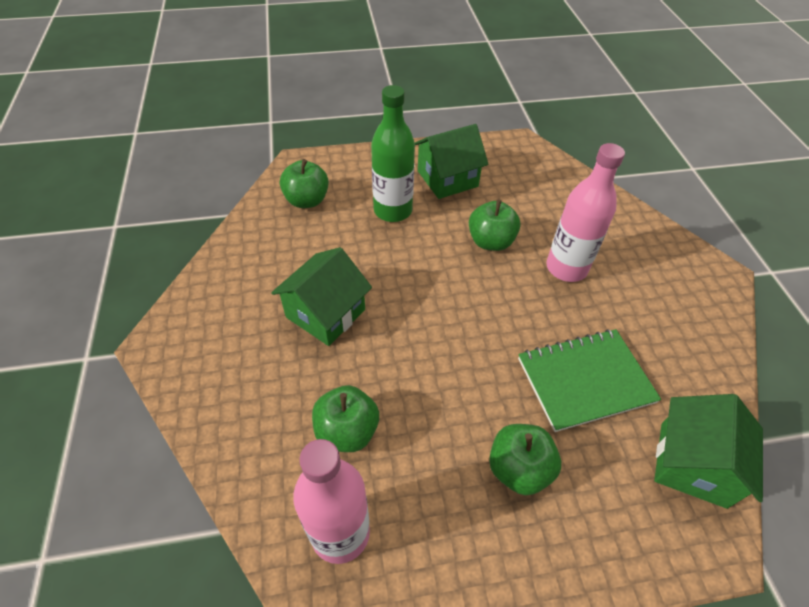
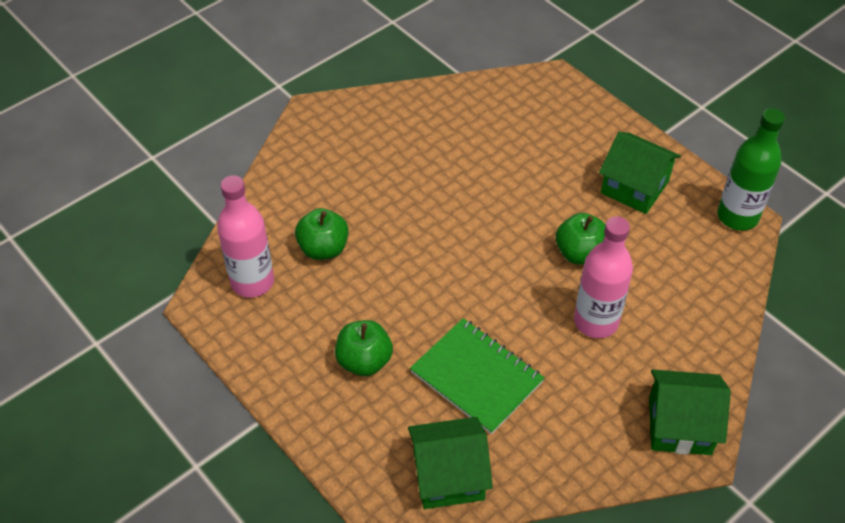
camera: 60 degrees right, 0 degrees up
green house [271,247,372,346] -> green house moved to [649,370,731,455]
green apple [280,159,329,208] -> none
green bottle [371,85,415,222] -> green bottle moved to [717,108,785,231]

